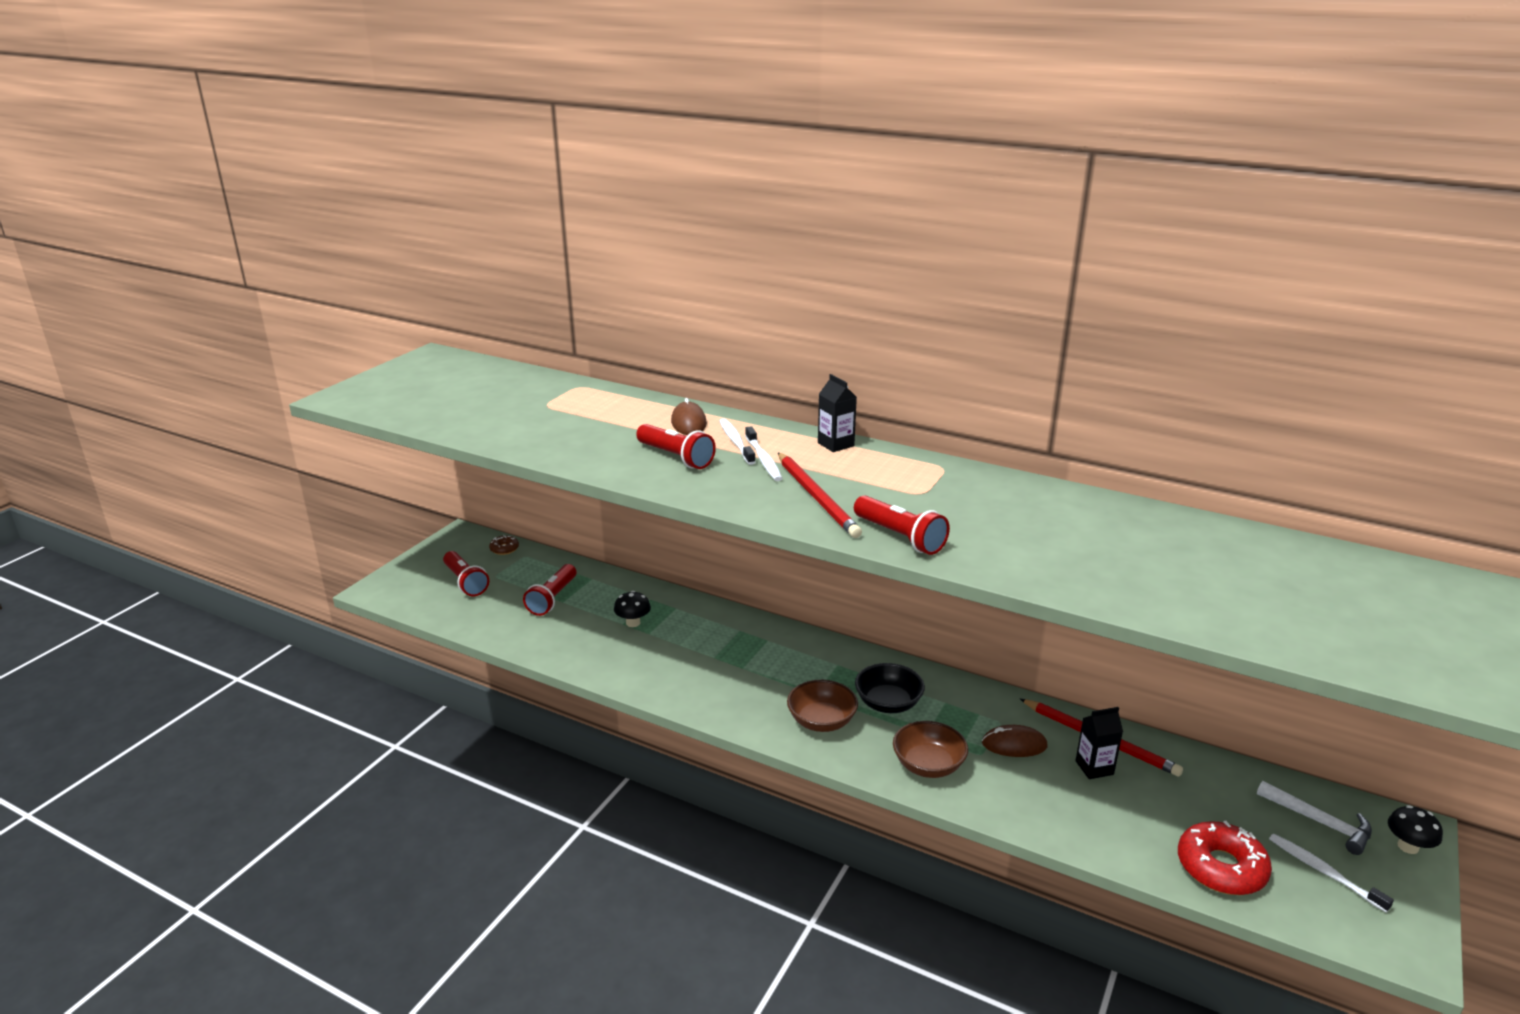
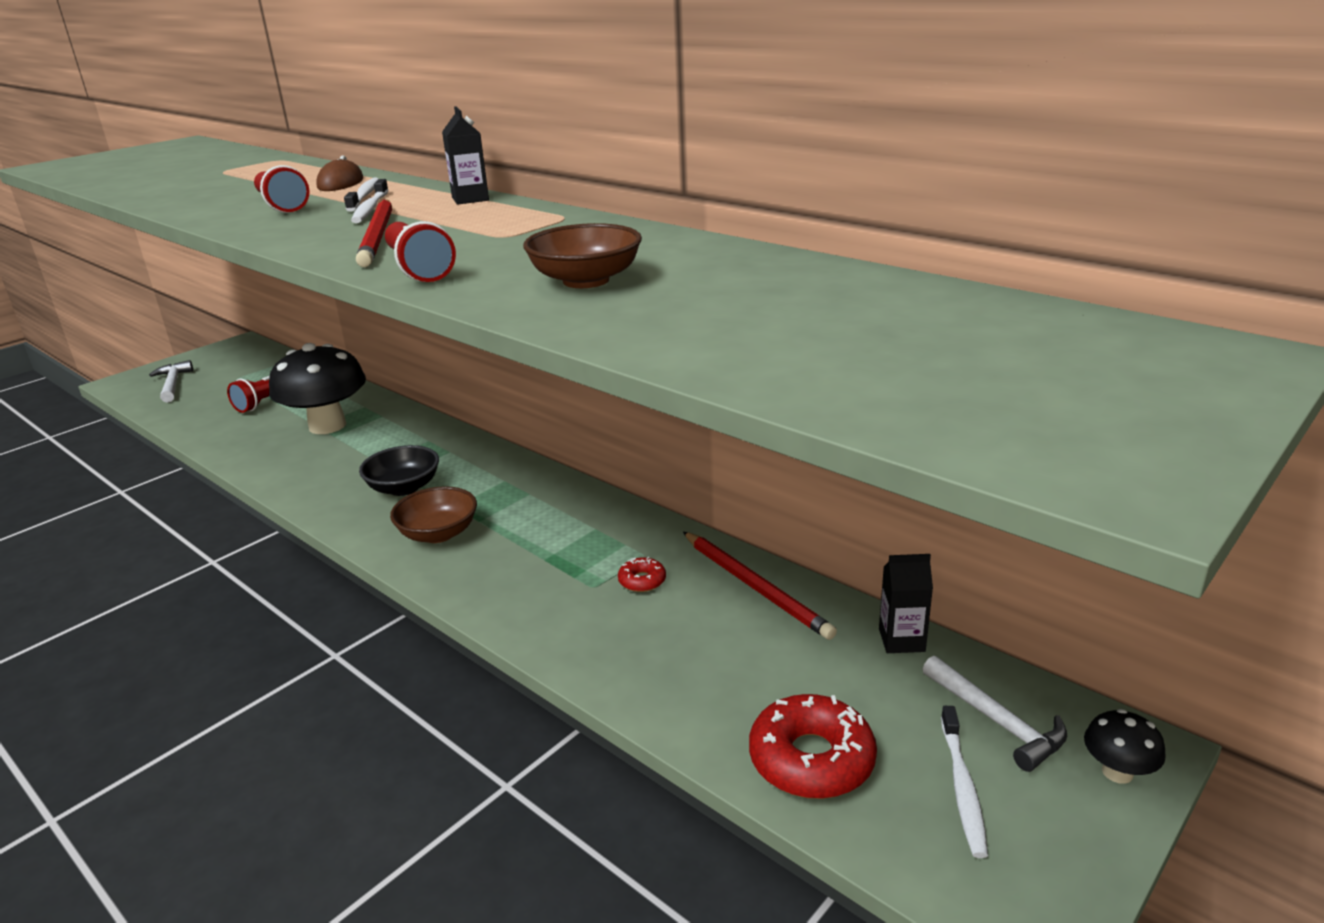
camera: 15 degrees right, 0 degrees up
red flashlight [443,551,489,596] -> none
brown donut [489,535,519,555] -> none
black mushroom [614,591,651,627] -> black mushroom [269,343,366,434], size x2.27
black bowl [855,663,925,713] -> black bowl moved to [359,445,439,496]
brown bowl [893,721,968,778] -> brown bowl moved to [523,223,642,288]
brown mouse [982,725,1048,757] -> red donut [618,557,666,592]
black carton [1075,707,1123,779] -> black carton moved to [879,554,933,653]
white toothbrush [1269,834,1394,913] -> white toothbrush turned 150 degrees counterclockwise [941,706,988,858]
none -> white hammer [149,360,193,403]

